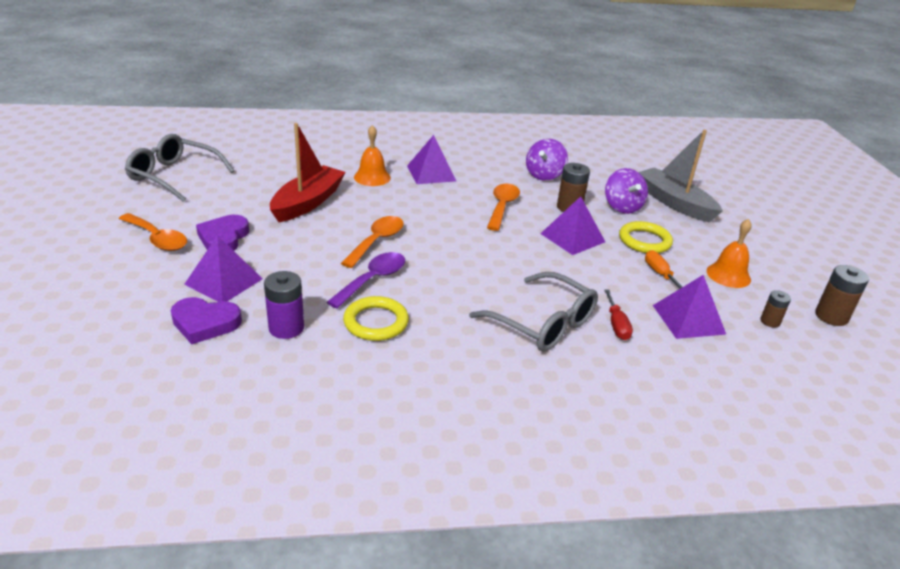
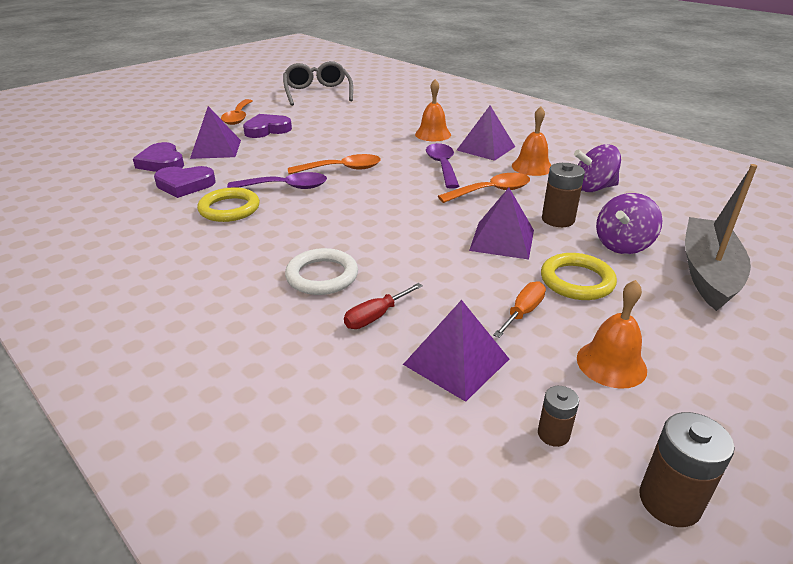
camera: 55 degrees right, 0 degrees up
purple battery [264,271,304,339] -> purple heart [154,166,216,198]
red boat [270,123,346,222] -> none
grey glasses [469,272,598,352] -> white ring [285,248,358,295]
none -> purple spoon [426,143,459,189]
none -> orange bell [512,107,552,176]

